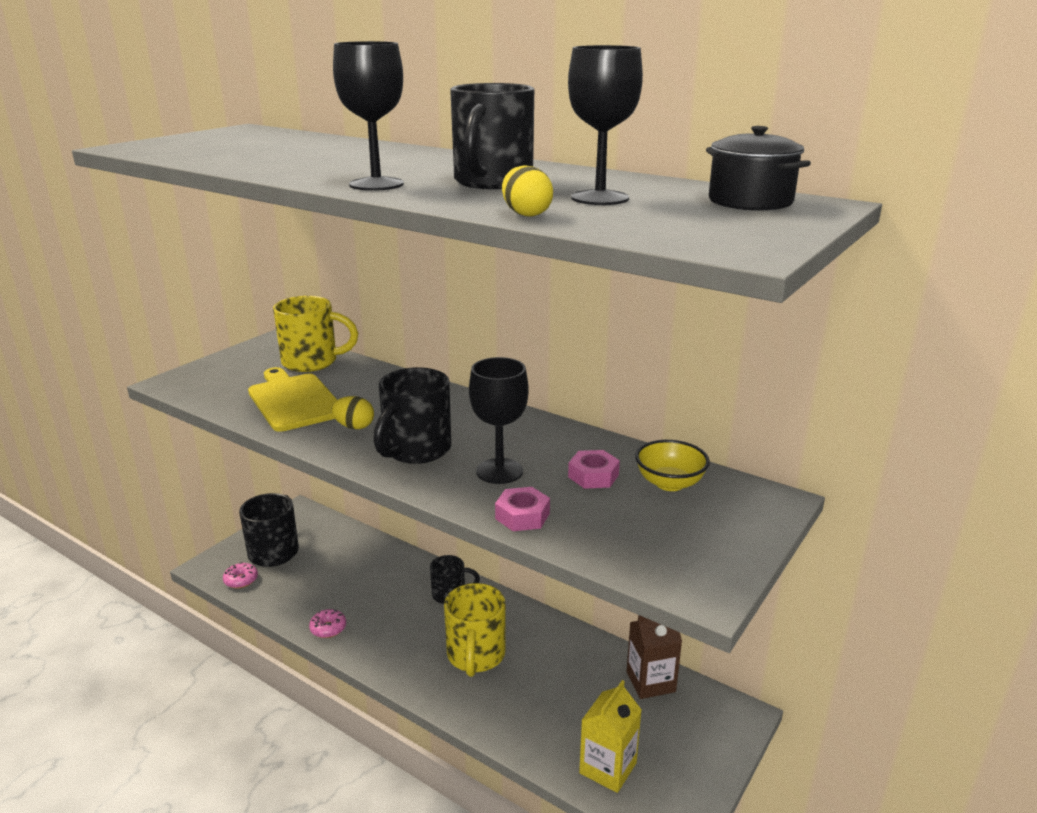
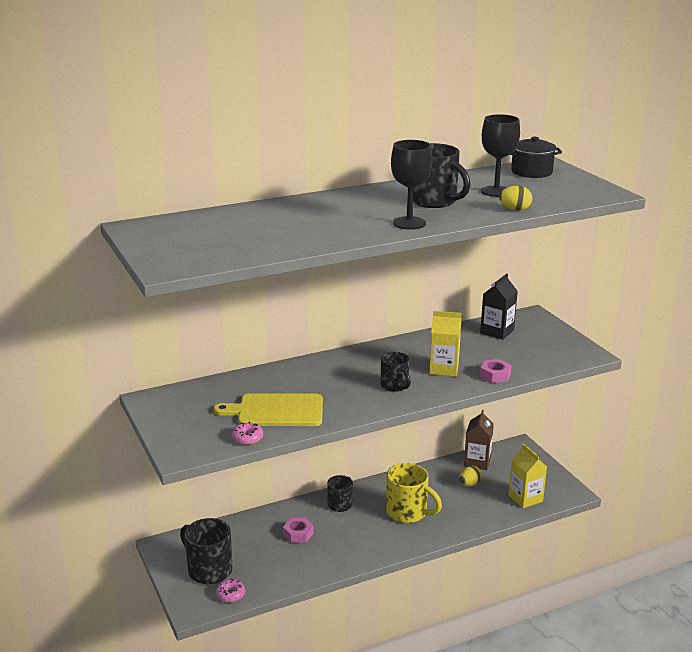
camera: 60 degrees left, 0 degrees up
yellow mug [273,296,358,372] -> none
pink donut [309,609,346,638] -> pink donut moved to [232,422,263,445]
yellow egg [331,396,374,429] -> yellow egg moved to [459,466,482,486]
black mug [373,367,451,464] -> black mug [381,352,411,392], size x0.62
black goblet [469,357,529,484] -> yellow carton [429,311,461,377]
pink nut [568,450,620,489] -> pink nut moved to [283,518,314,543]
yellow bowl [635,440,710,491] -> black carton [480,274,518,340]

